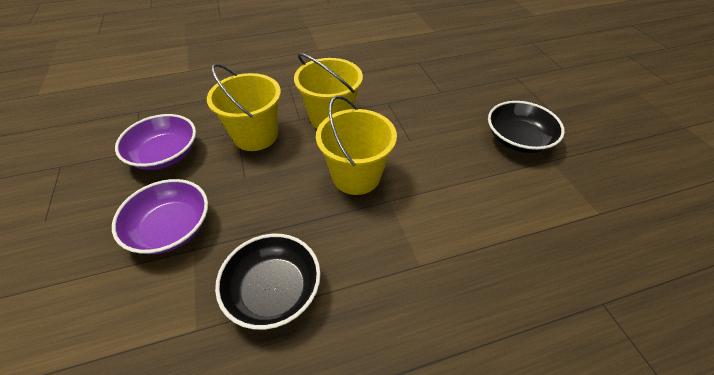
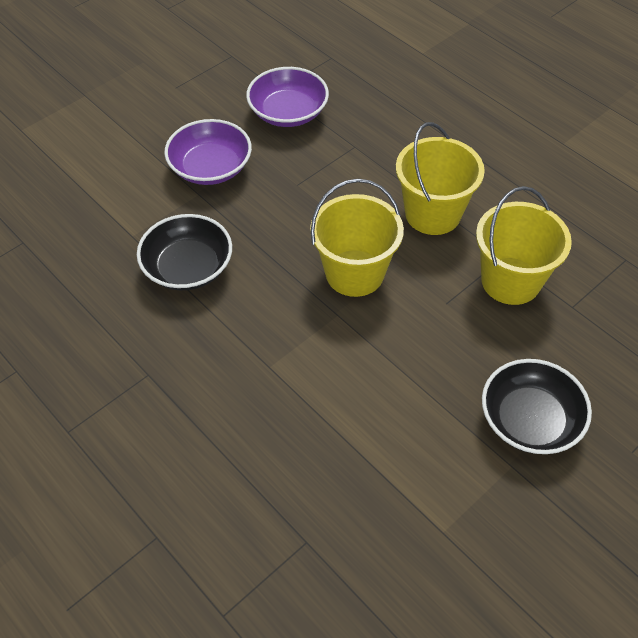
camera: 65 degrees right, 5 degrees up
yellow bucket [207,64,281,151] -> yellow bucket moved to [476,186,572,305]

